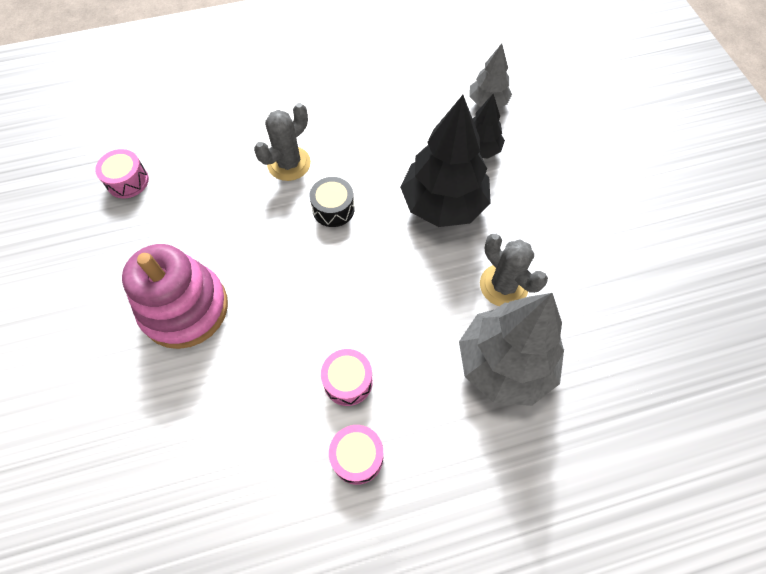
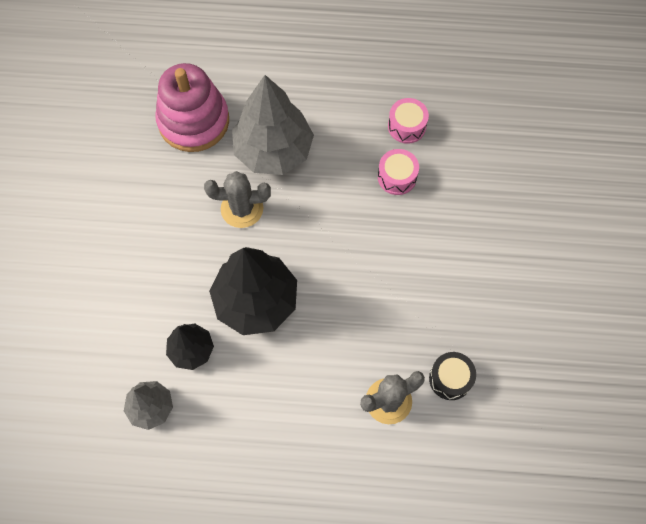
camera: 160 degrees left, 5 degrees up
pink drum [95,149,149,198] -> none
pink stacking toy [122,244,228,349] -> pink stacking toy moved to [155,63,229,152]
black drum [309,177,355,227] -> black drum moved to [429,352,476,400]
grey cactus [480,234,548,306] -> grey cactus turned 75 degrees counterclockwise [204,171,271,228]

